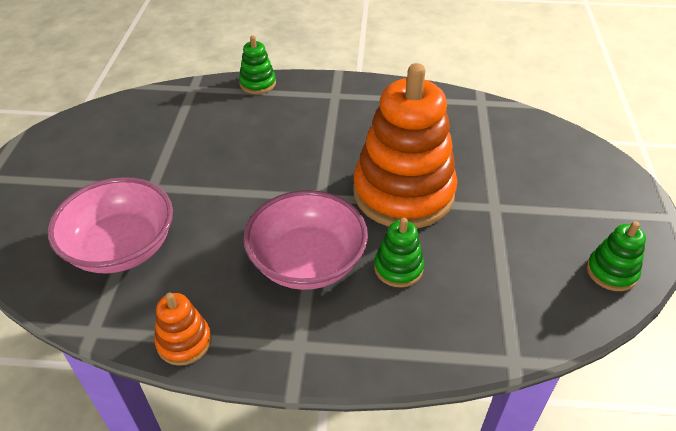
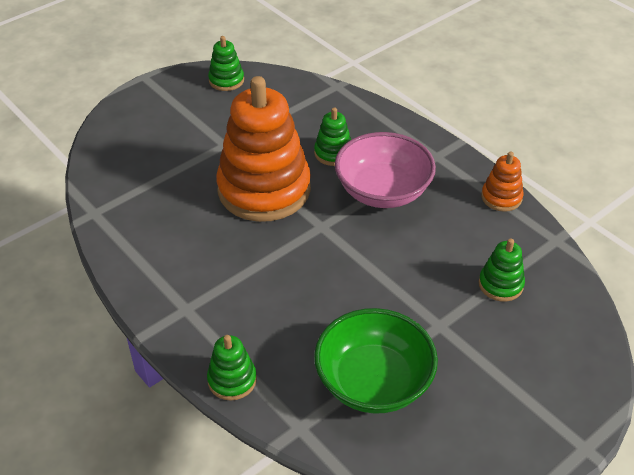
camera: 135 degrees left, 0 degrees up
pink bowl [48,177,173,274] -> green stacking toy [479,238,525,302]
none -> green bowl [314,308,438,414]

